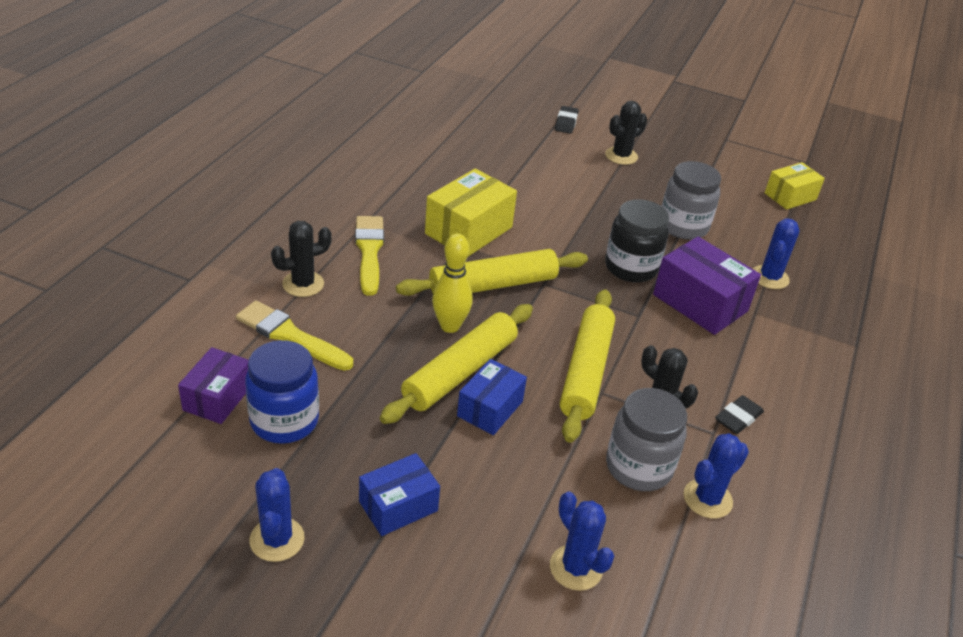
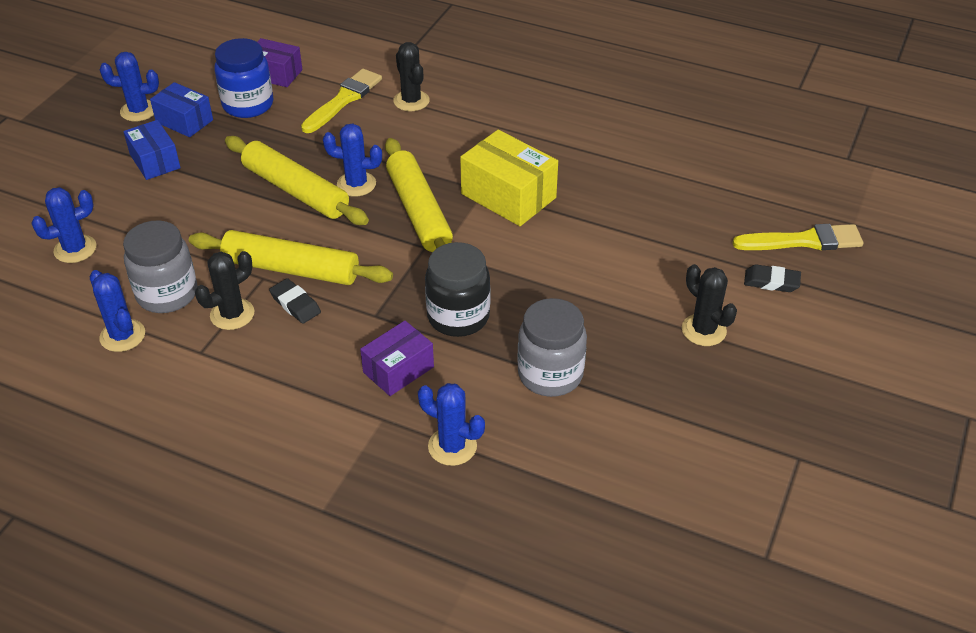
camera: 95 degrees right, 5 degrees up
yellow brush [355,216,384,296] -> yellow brush moved to [733,224,863,250]
yellow bowling pin [432,234,472,333] -> blue cactus [323,123,382,197]
blue box [457,359,527,435] -> blue box moved to [150,82,213,137]
purple box [653,236,761,335] -> purple box [360,321,434,396], size x0.64
black eraser [715,395,764,434] -> black eraser moved to [269,278,321,324]
yellow box [765,162,825,210] -> none

